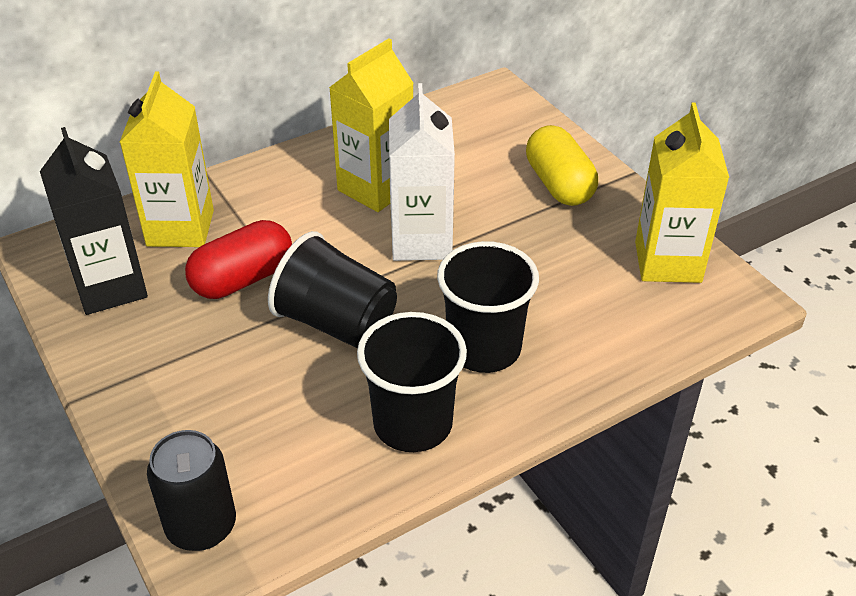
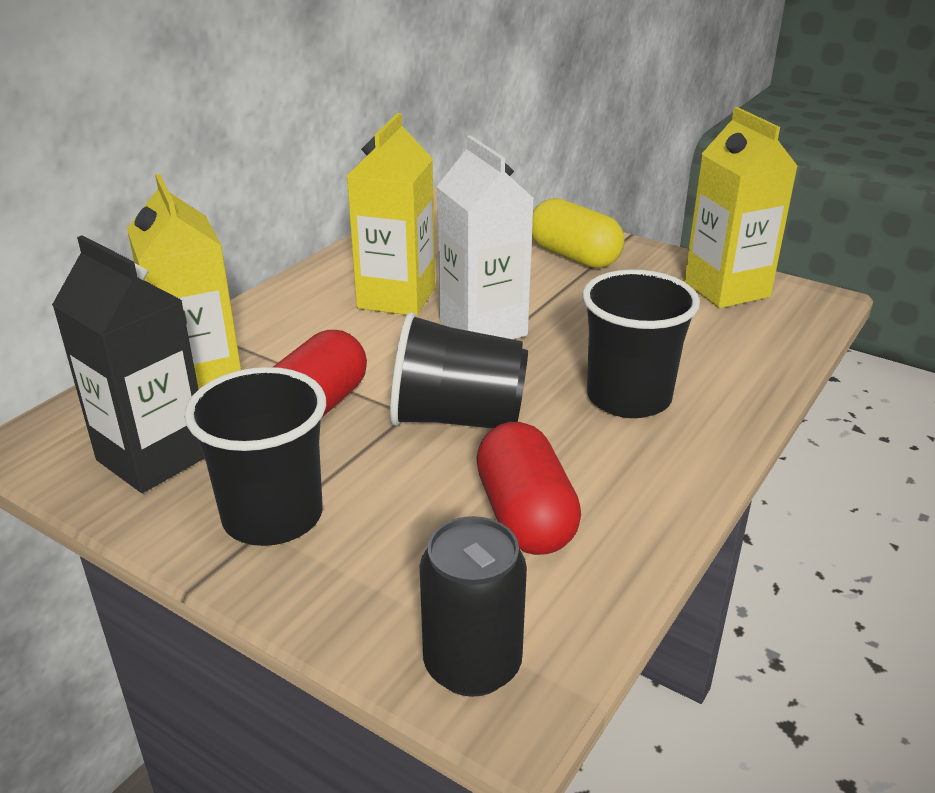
camera: 25 degrees left, 10 degrees down
black cup [357,312,467,452] -> black cup moved to [184,367,326,546]
none -> red capsule [476,422,581,555]

